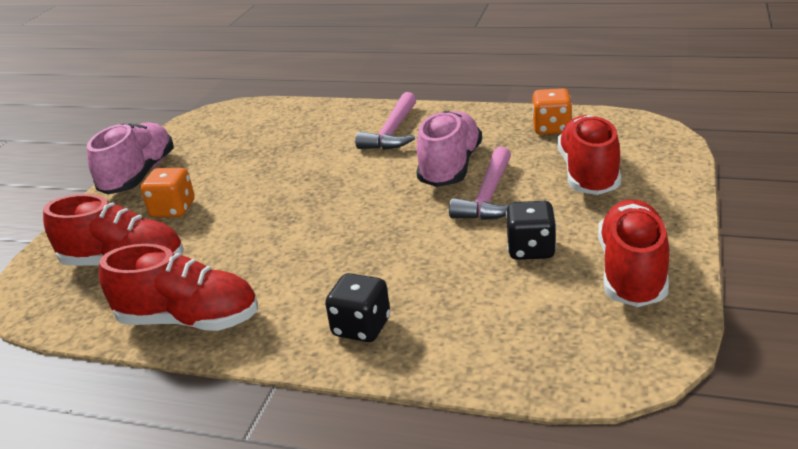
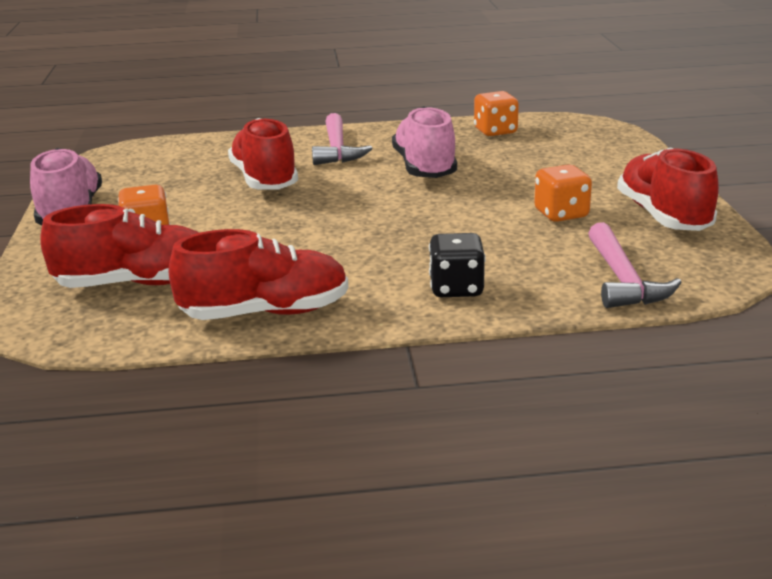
camera: 25 degrees left, 5 degrees down
pink hammer [449,147,511,220] -> pink hammer moved to [588,222,682,308]
black dice [506,201,556,260] -> orange dice [534,165,592,222]
red shoe [557,115,621,195] -> red shoe moved to [228,118,298,190]

